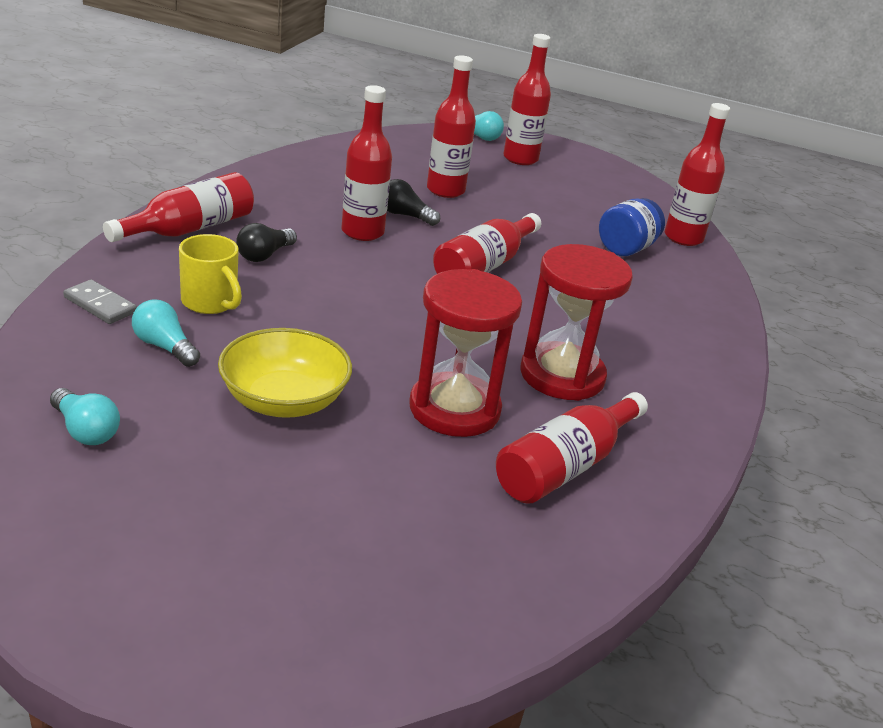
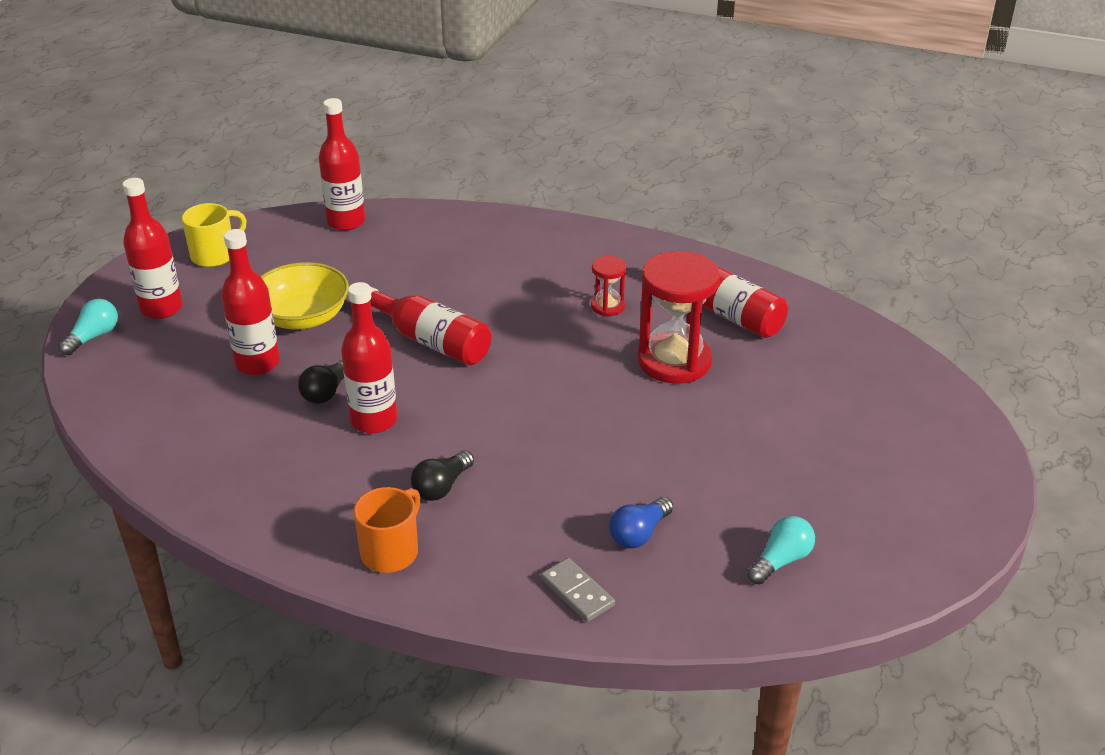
camera: 85 degrees left, 5 degrees up
grey domino [63,280,137,324] -> grey domino turned 75 degrees counterclockwise [541,558,615,622]
red bottle [103,172,254,242] -> orange mug [353,487,421,573]
turquoise light bulb [132,300,200,367] -> blue light bulb [609,497,673,548]
yellow mug [179,234,242,314] -> yellow mug moved to [182,203,247,267]
yellow bowl [218,328,352,418] -> yellow bowl moved to [261,262,349,330]
black light bulb [236,223,297,262] -> black light bulb turned 90 degrees clockwise [411,450,474,501]
red hourglass [520,244,633,401] -> red hourglass [591,256,627,316], size x0.49
blue jar [599,198,665,256] -> none

